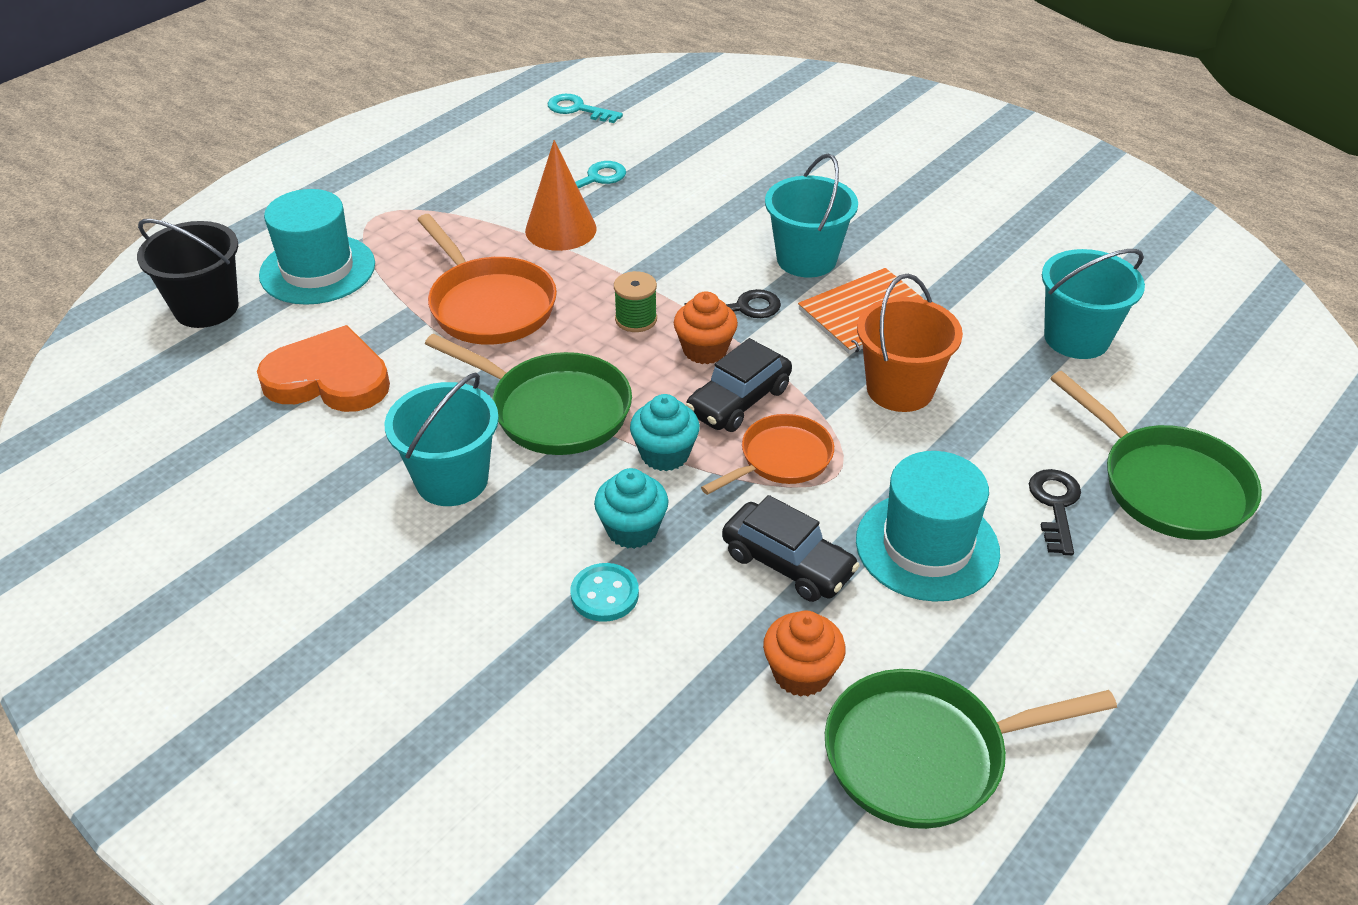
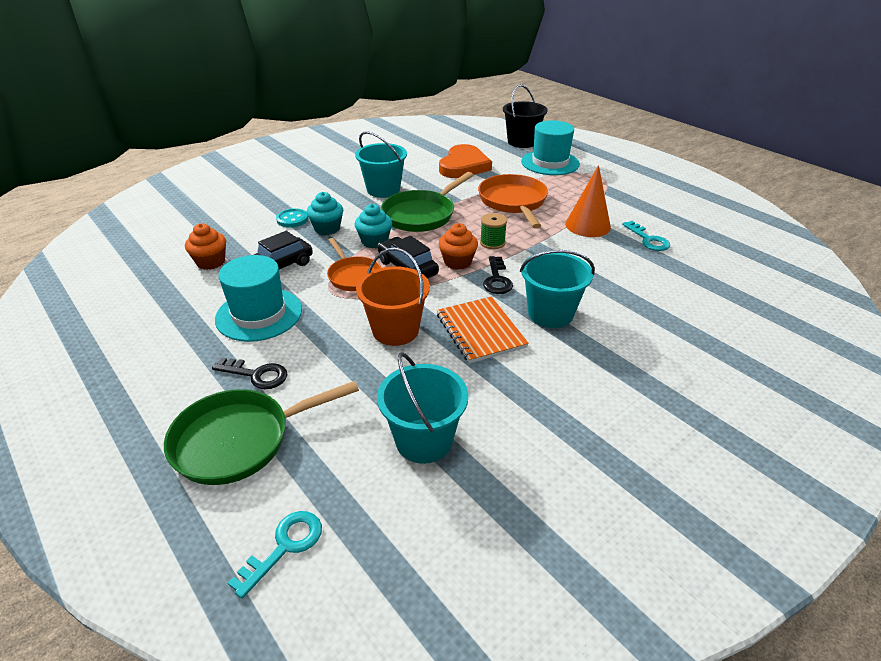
camera: 100 degrees right, 5 degrees down
orange pan [418,214,557,345] -> orange pan turned 105 degrees clockwise [478,174,548,229]
turquoise key [548,94,623,123] -> turquoise key moved to [228,511,322,599]
green pan [825,669,1117,829] -> none

